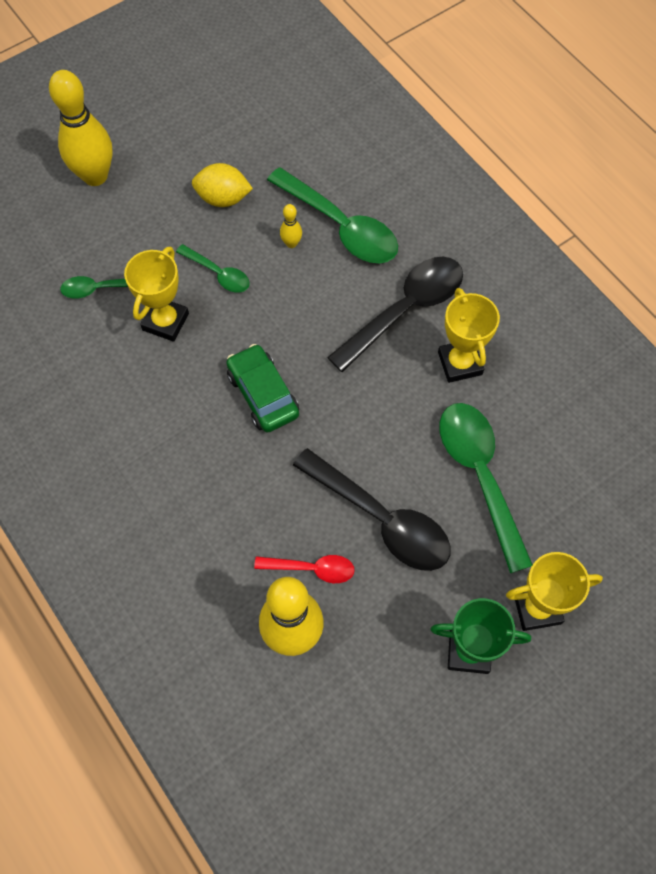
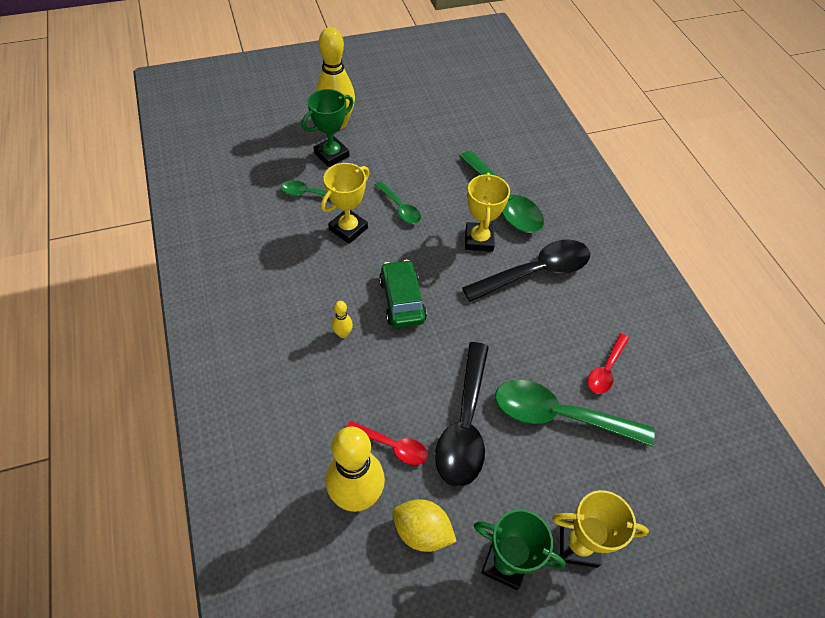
camera: 15 degrees right, 10 degrees down
yellow lemon [192,163,253,207] -> yellow lemon moved to [392,499,457,552]
yellow bowling pin [280,204,302,248] -> yellow bowling pin moved to [332,301,353,338]
black spoon [293,448,451,571] -> black spoon turned 45 degrees clockwise [435,342,489,487]
yellow trophy [438,288,500,383] -> yellow trophy moved to [465,173,510,252]
green spoon [439,403,533,573] -> green spoon turned 75 degrees counterclockwise [495,380,655,447]
none -> green trophy [302,89,354,167]
none -> red spoon [588,334,629,394]

